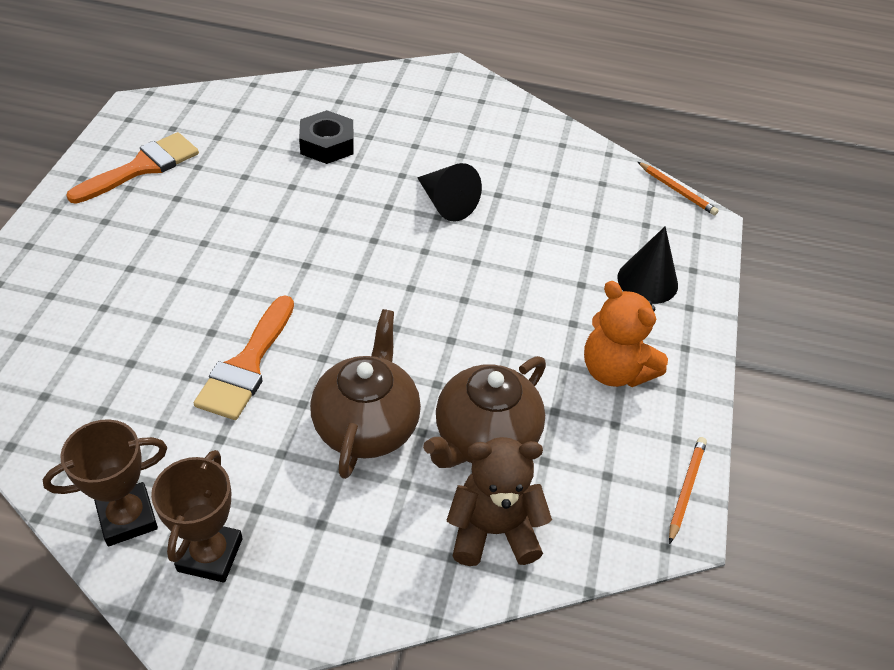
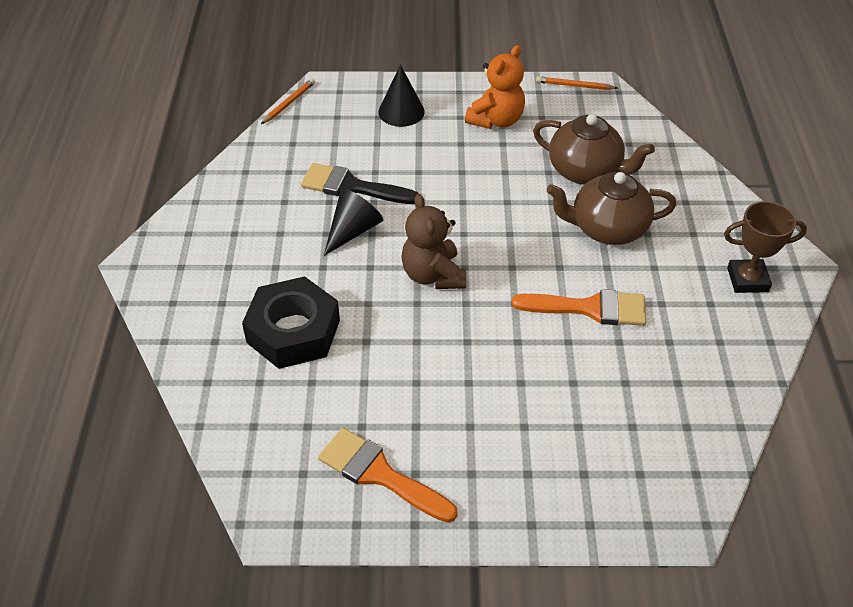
camera: 100 degrees left, 0 degrees up
brown trophy [42,419,167,546] -> none
black nut [299,110,354,164] -> black nut [242,276,340,369], size x1.51
brown teddy bear [447,437,552,566] -> brown teddy bear moved to [401,194,466,289]
none -> black brush [301,163,419,204]

